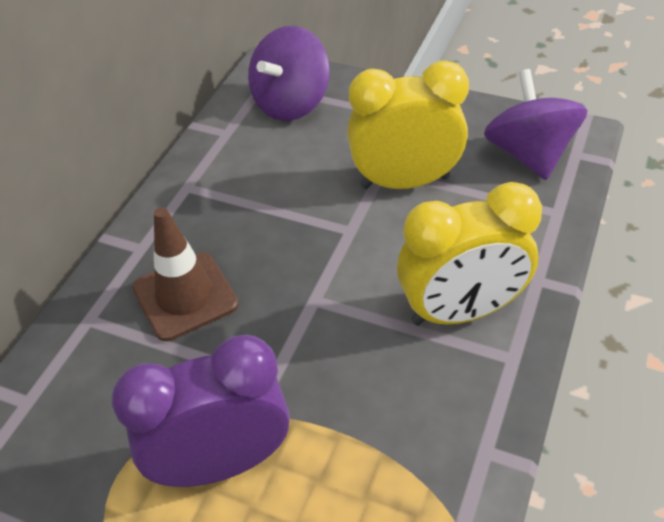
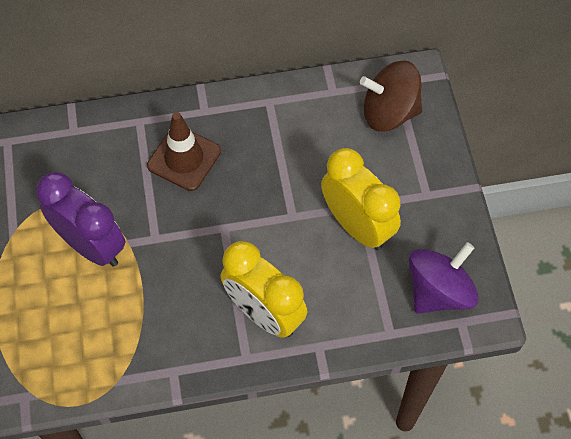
camera: 55 degrees right, 15 degrees up
purple spinning top [248,26,330,121] -> brown spinning top [360,61,422,132]

